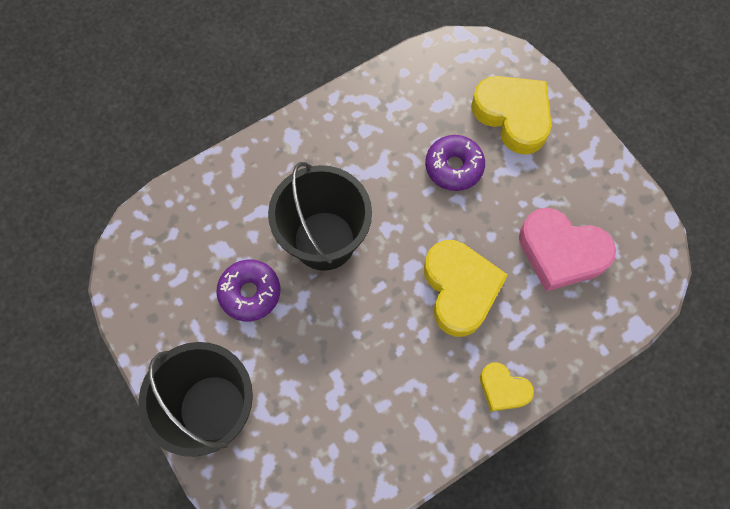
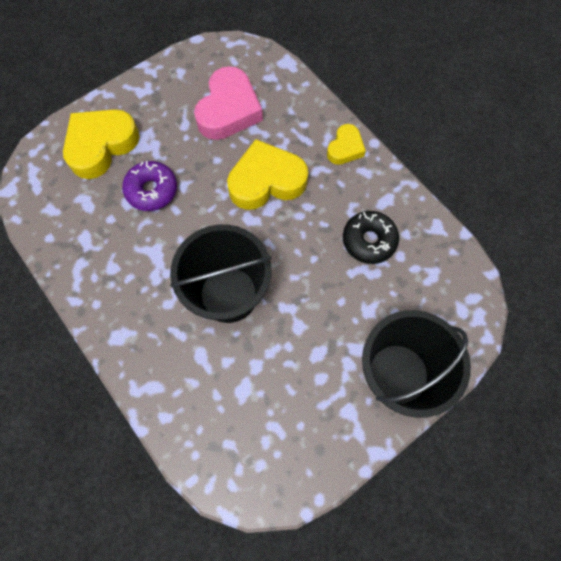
camera: 95 degrees left, 0 degrees up
purple donut [216,260,280,321] -> none
none -> black donut [343,211,399,264]

